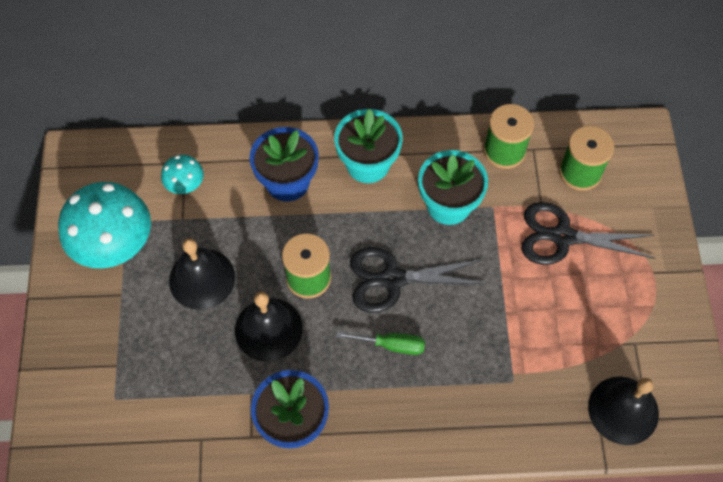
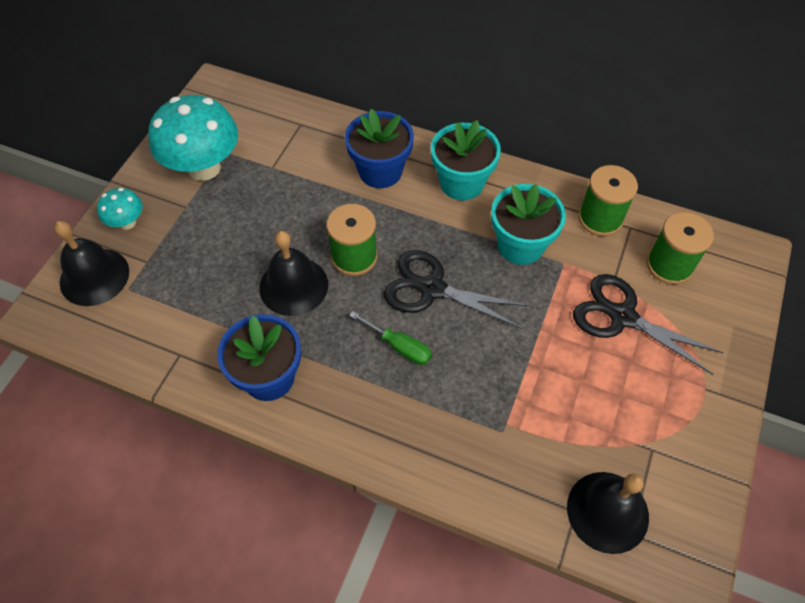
camera: 25 degrees right, 5 degrees down
turquoise mushroom [161,155,204,194] -> turquoise mushroom moved to [97,188,143,230]
black bell [169,238,235,310] -> black bell moved to [54,221,129,306]

